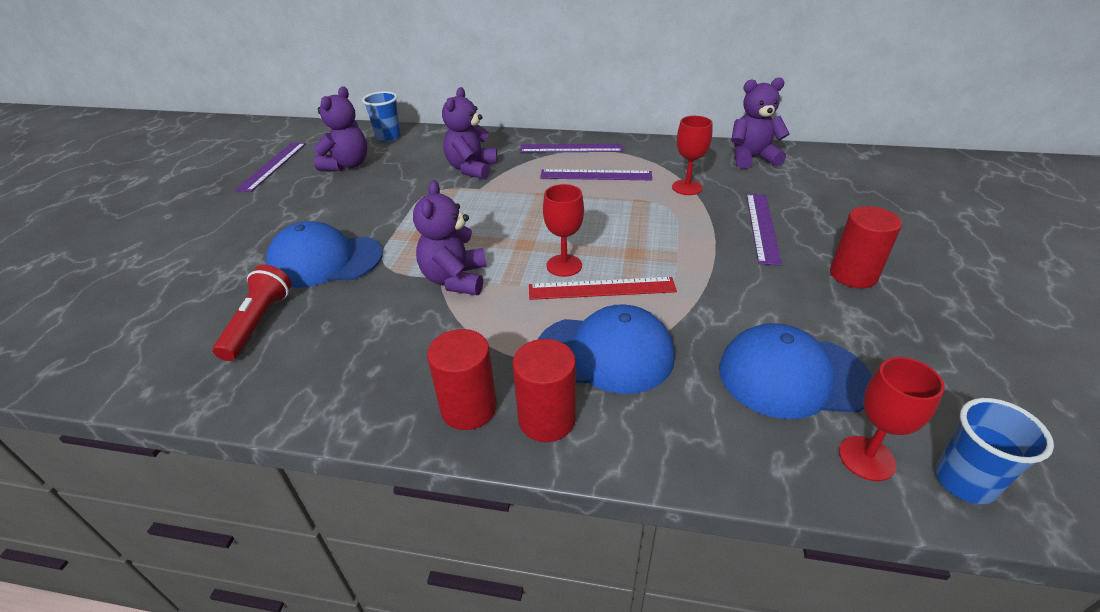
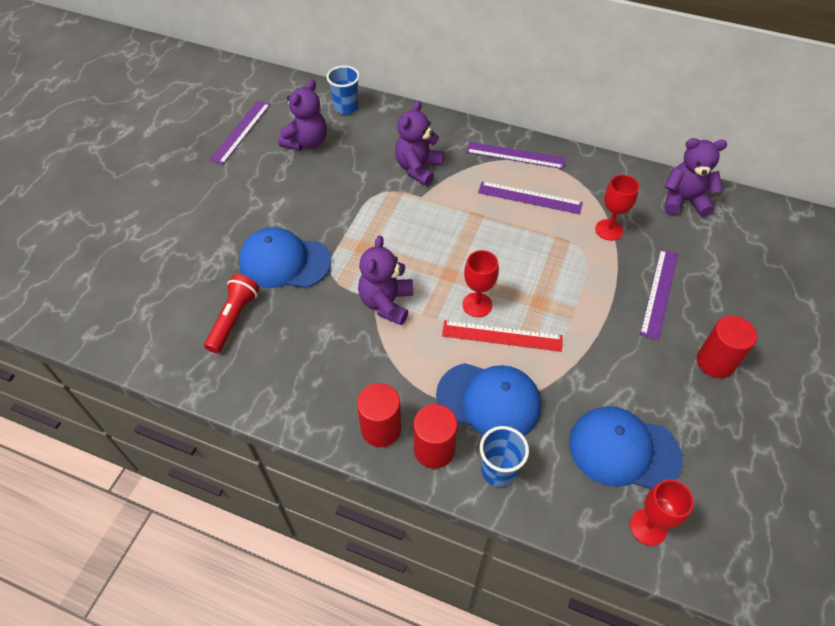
camera: 10 degrees right, 15 degrees up
blue cup [935,398,1054,504] -> blue cup moved to [480,426,529,487]

